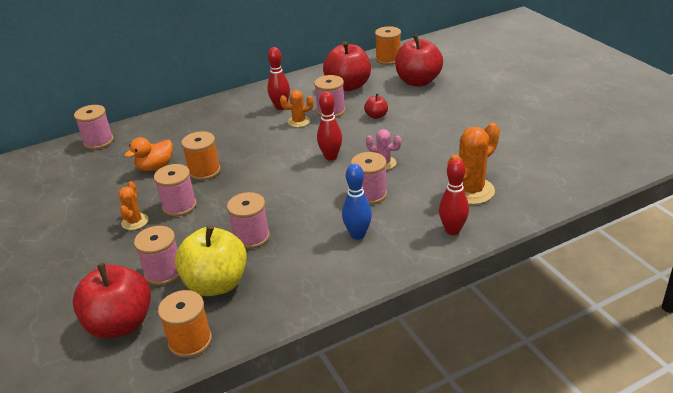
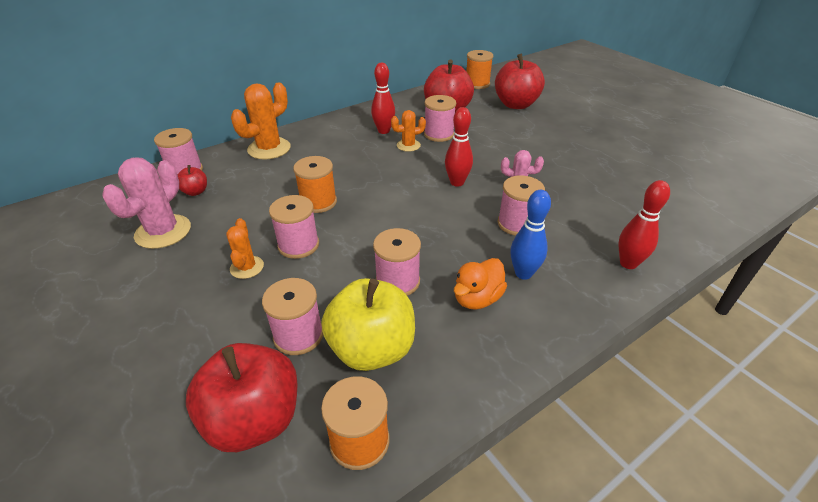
camera: 10 degrees left, 5 degrees up
orange duck [125,137,173,171] -> orange duck moved to [454,258,507,310]
red apple [364,94,388,119] -> red apple moved to [178,165,207,196]
orange cactus [448,123,500,205] -> orange cactus moved to [231,83,291,159]
none -> pink cactus [102,157,191,249]

